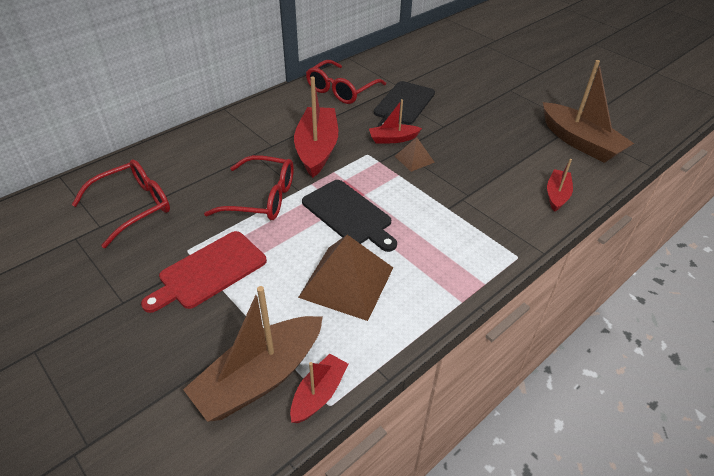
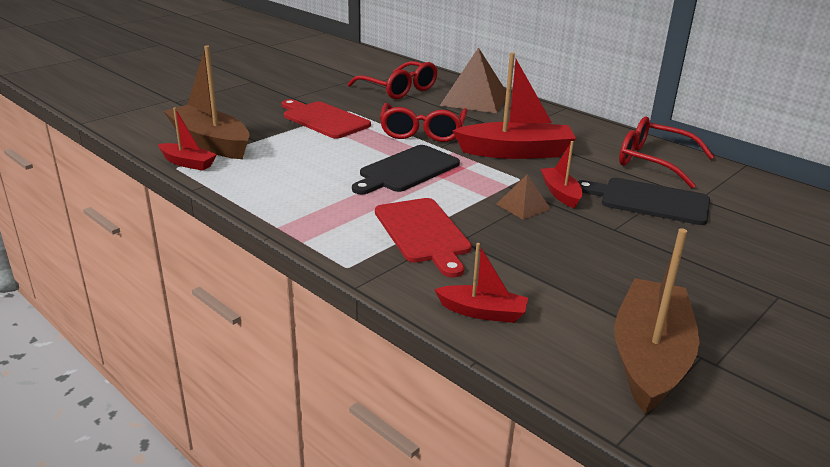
camera: 85 degrees right, 15 degrees down
brown pyramid [298,235,393,321] -> brown pyramid moved to [440,47,506,113]
brown boat [543,60,634,163] -> brown boat turned 150 degrees clockwise [614,228,699,414]
none -> red cutting board [375,198,472,277]

